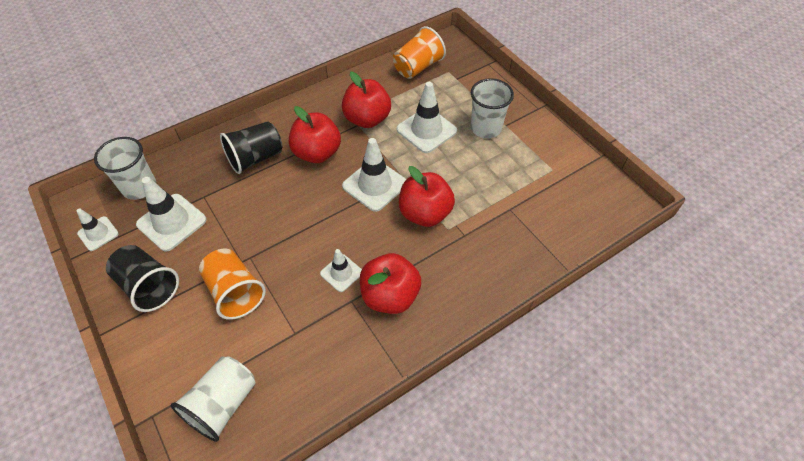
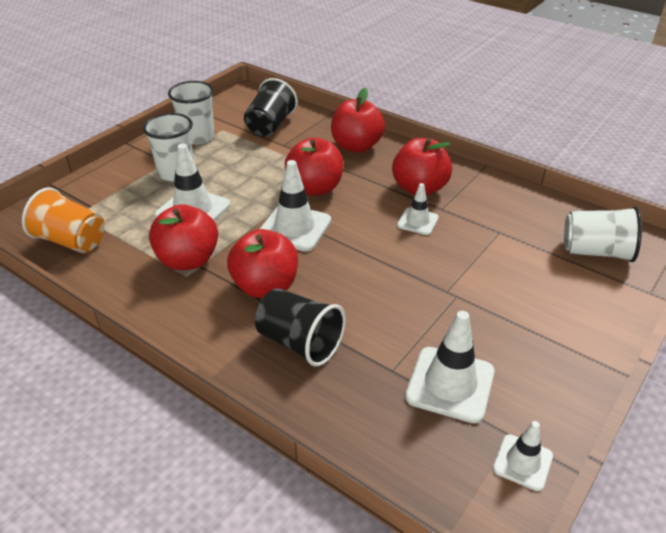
camera: 110 degrees left, 15 degrees down
white cup [94,137,156,200] -> white cup moved to [168,81,215,144]
black cup [106,245,179,312] -> black cup moved to [244,78,298,137]
orange cup [199,249,266,320] -> none
none -> red apple [331,88,385,153]

